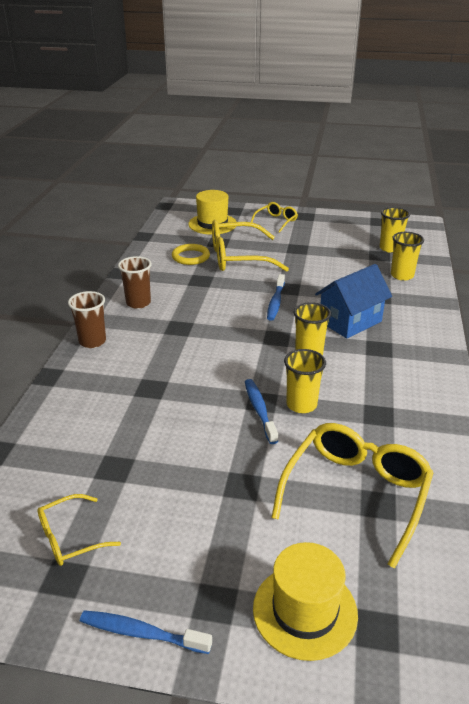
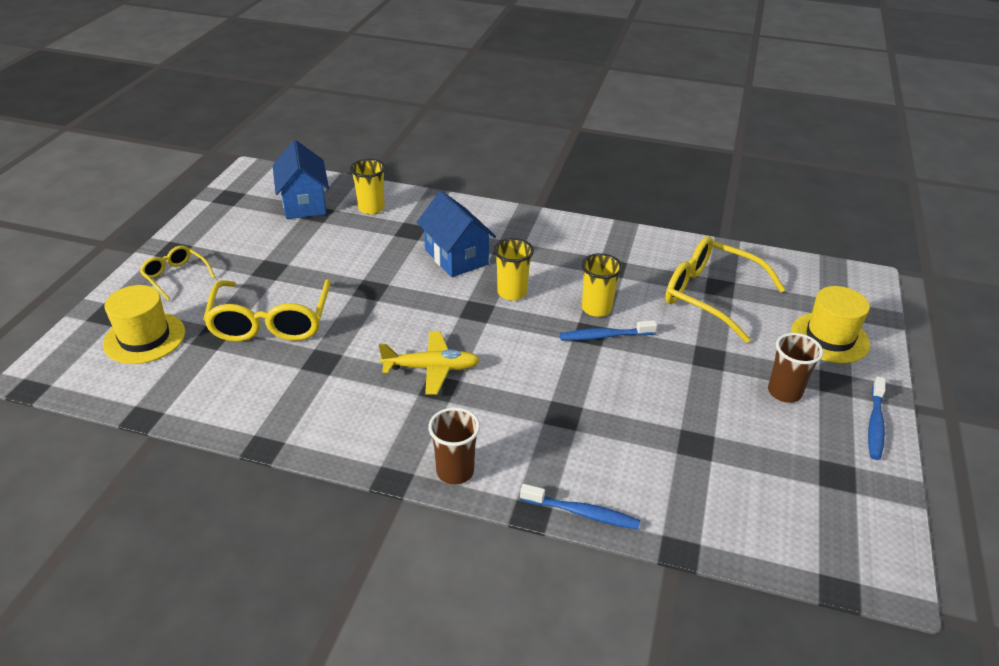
camera: 85 degrees left, 5 degrees up
yellow glasses [37,494,121,566] -> none
brown cup [118,256,152,309] -> brown cup moved to [768,333,823,403]
yellow ring [172,244,210,265] -> none
blue toothbrush [267,274,285,321] -> blue toothbrush moved to [520,484,640,530]
yellow cup [380,207,410,253] -> blue house [273,140,329,219]
none -> yellow plane [379,331,480,394]

